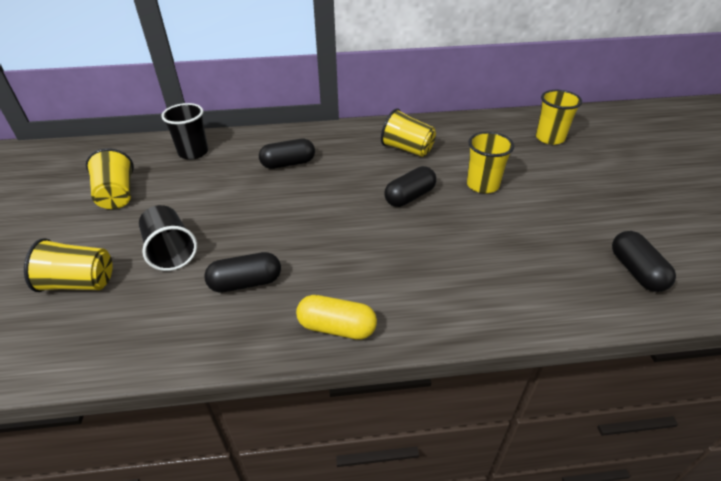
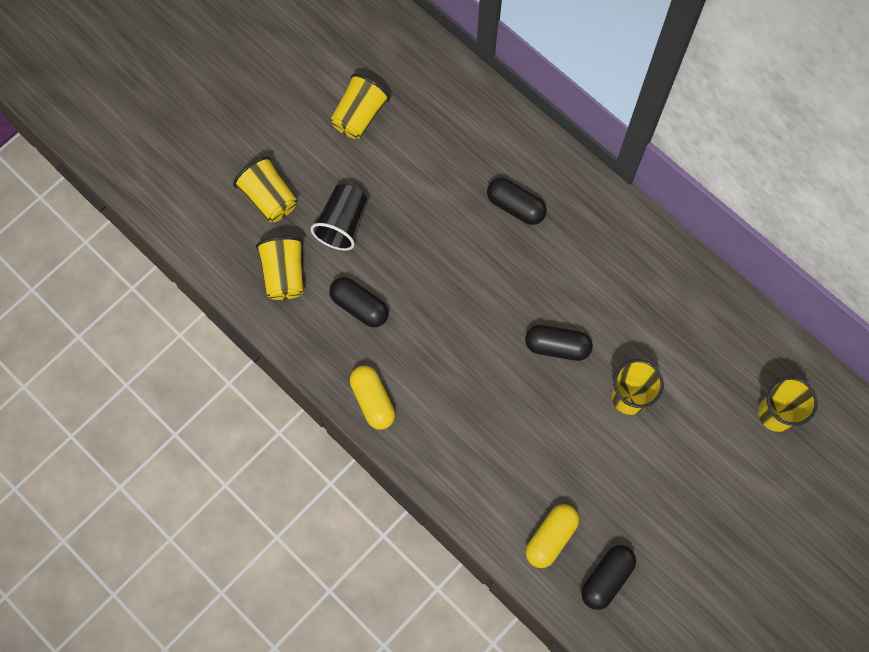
camera: 50 degrees right, 30 degrees up
black cup [161,103,208,160] -> none
yellow cup [381,109,436,157] -> yellow cup moved to [256,236,304,300]
none -> yellow capsule [526,504,579,568]

